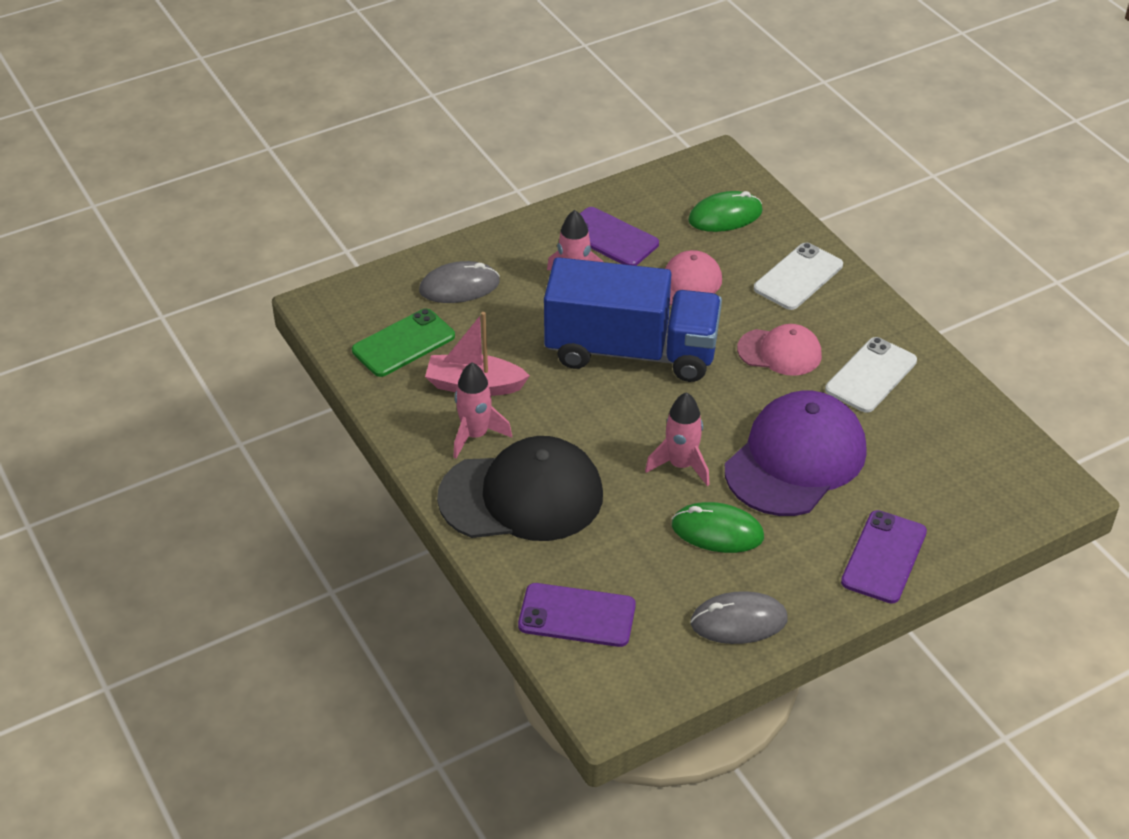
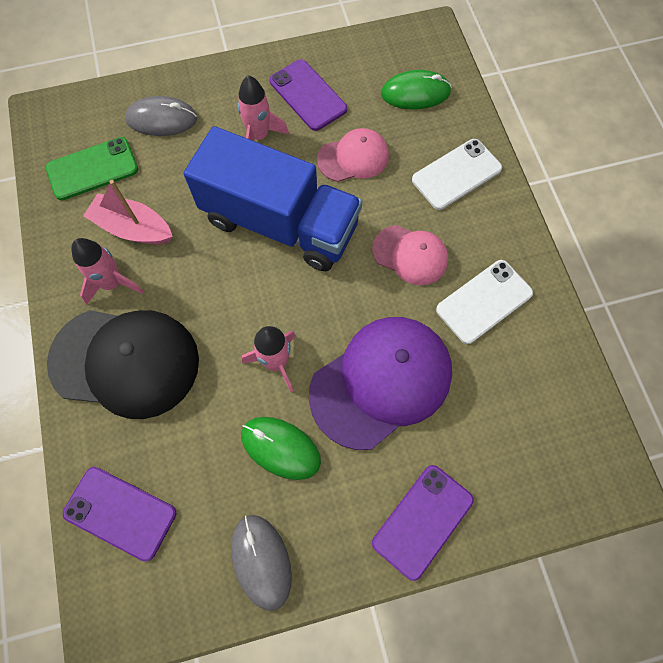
camera: 15 degrees right, 25 degrees up
grey mouse [690,591,788,644] -> grey mouse turned 60 degrees clockwise [231,515,292,611]

